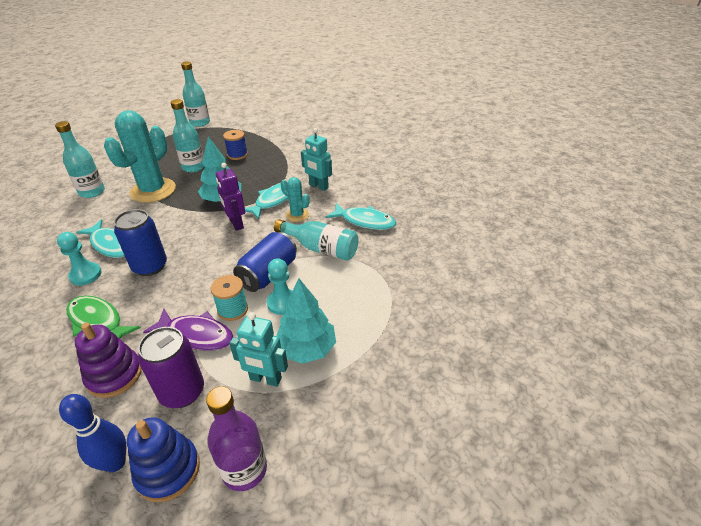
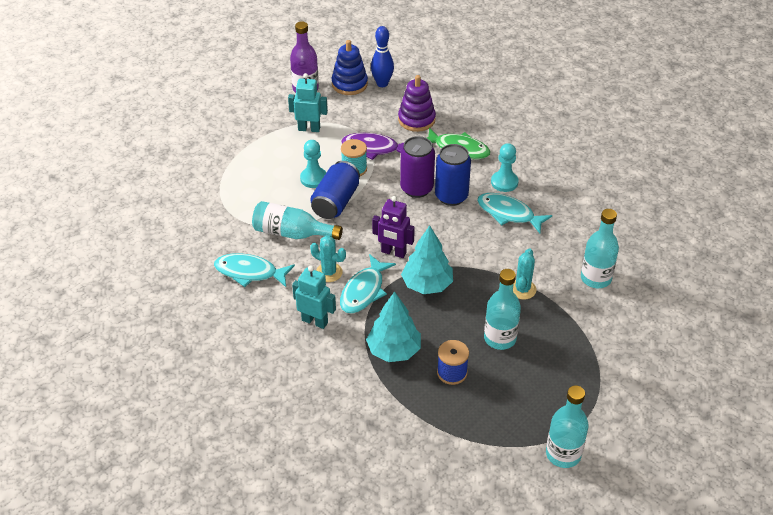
camera: 170 degrees right, 5 degrees up
turquoise cactus [104,110,176,203] -> turquoise cactus [513,248,536,300], size x0.49
purple can [138,327,204,408] -> purple can moved to [400,136,435,198]
purple robot [216,163,245,231] -> purple robot turned 150 degrees clockwise [372,196,415,258]
turquoise tree [276,278,336,364] -> turquoise tree moved to [366,292,421,362]

